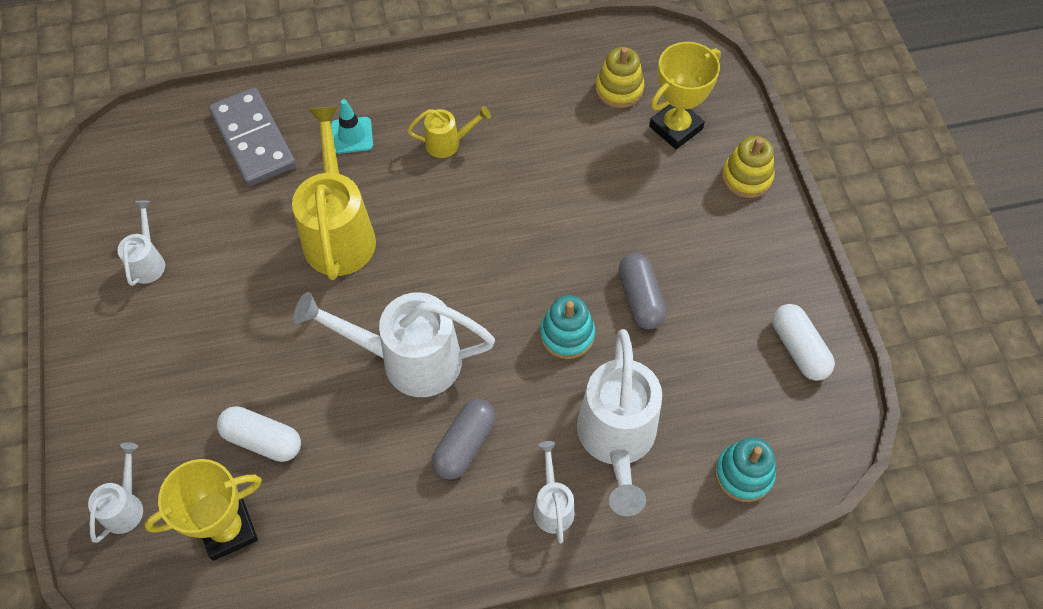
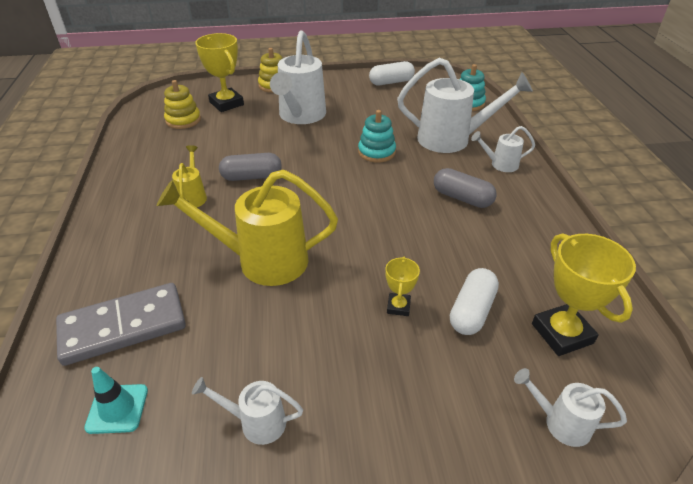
camera: 85 degrees left, 20 degrees down
white watering can [294,292,495,397] -> white watering can moved to [270,30,326,124]
turquoise traffic cone [331,99,373,154] -> turquoise traffic cone moved to [84,367,148,434]
grey capsule [618,253,666,329] -> grey capsule moved to [219,153,282,181]
none -> yellow trophy [385,257,420,316]

